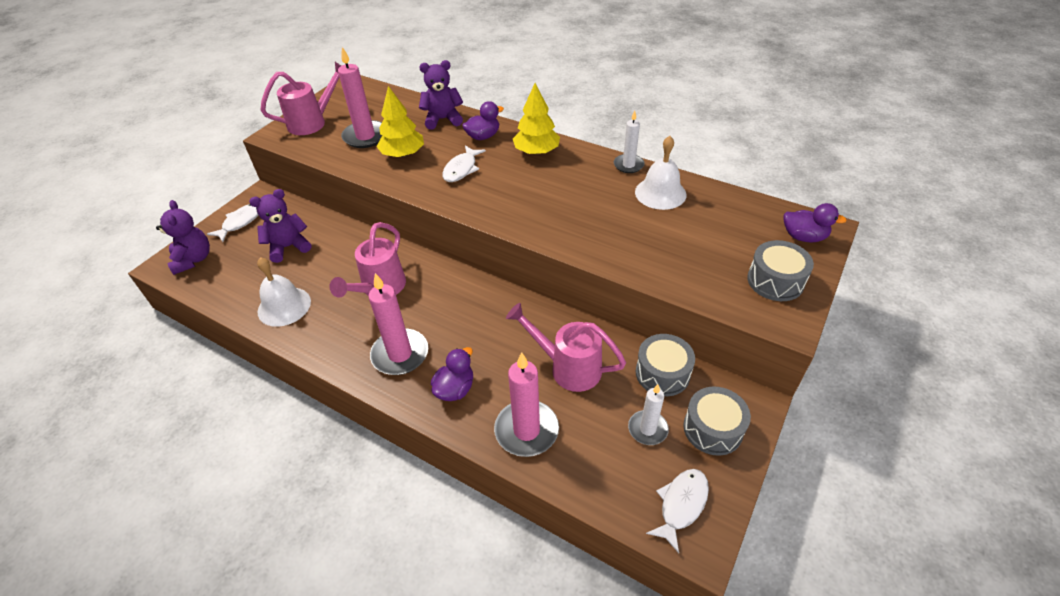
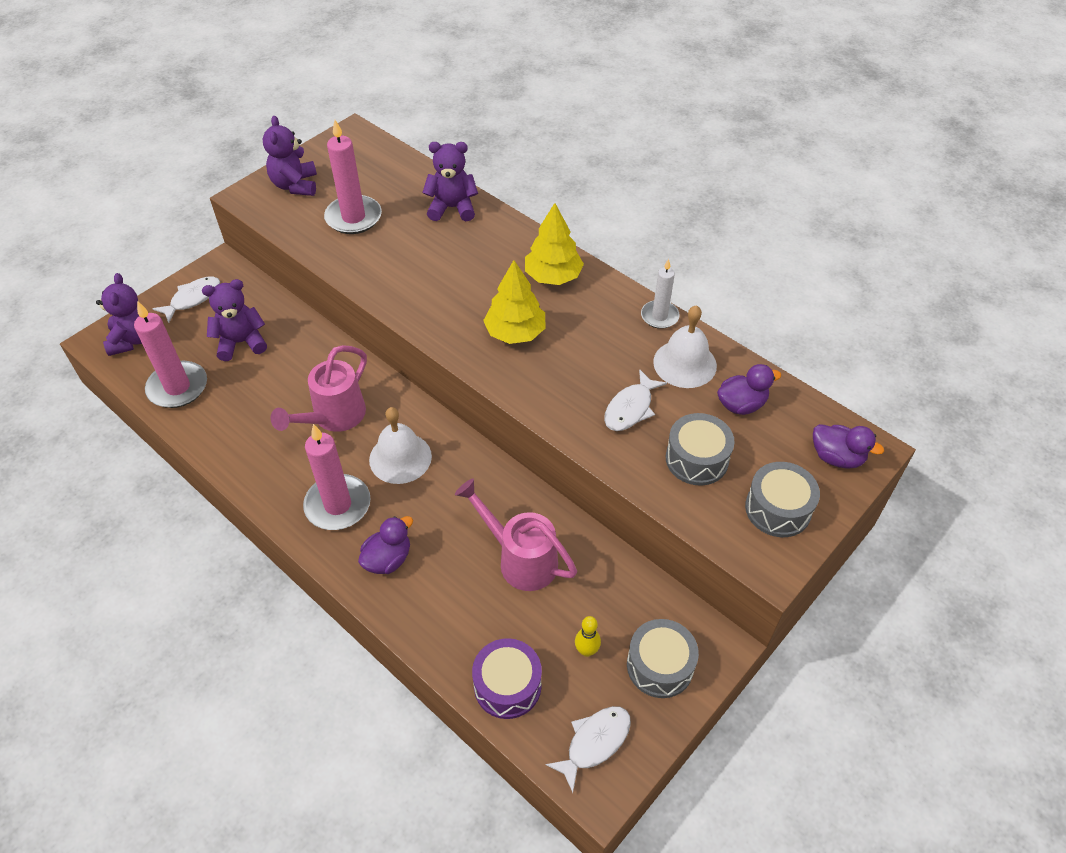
camera: 10 degrees right, 5 degrees up
white bell [257,257,311,327] -> white bell moved to [369,407,432,484]
pink watering can [261,62,341,135] -> purple teddy bear [263,116,317,196]
yellow tree [376,86,424,158] -> yellow tree moved to [483,260,545,344]
white fish [442,145,486,182] -> white fish moved to [604,369,667,431]
purple duck [462,101,504,140] -> purple duck moved to [717,364,781,415]
pink candle [494,352,559,457] -> pink candle moved to [134,301,207,408]
white candle [628,384,669,445] -> yellow bowling pin [575,616,601,657]
grey drum [636,334,695,396] -> grey drum moved to [666,413,735,486]
none -> purple drum [472,638,542,719]

